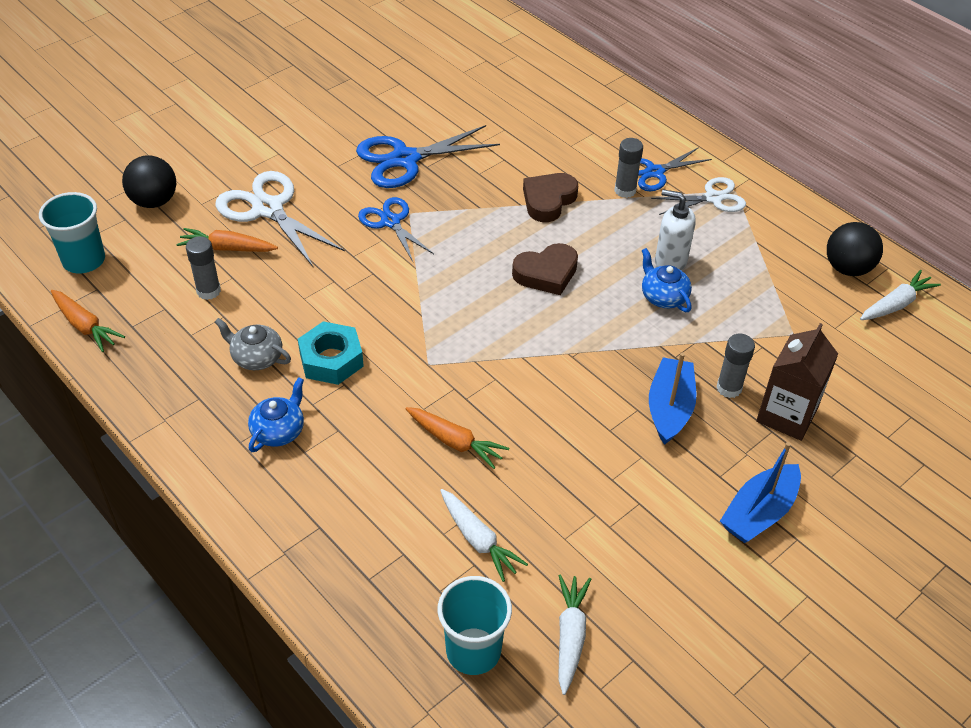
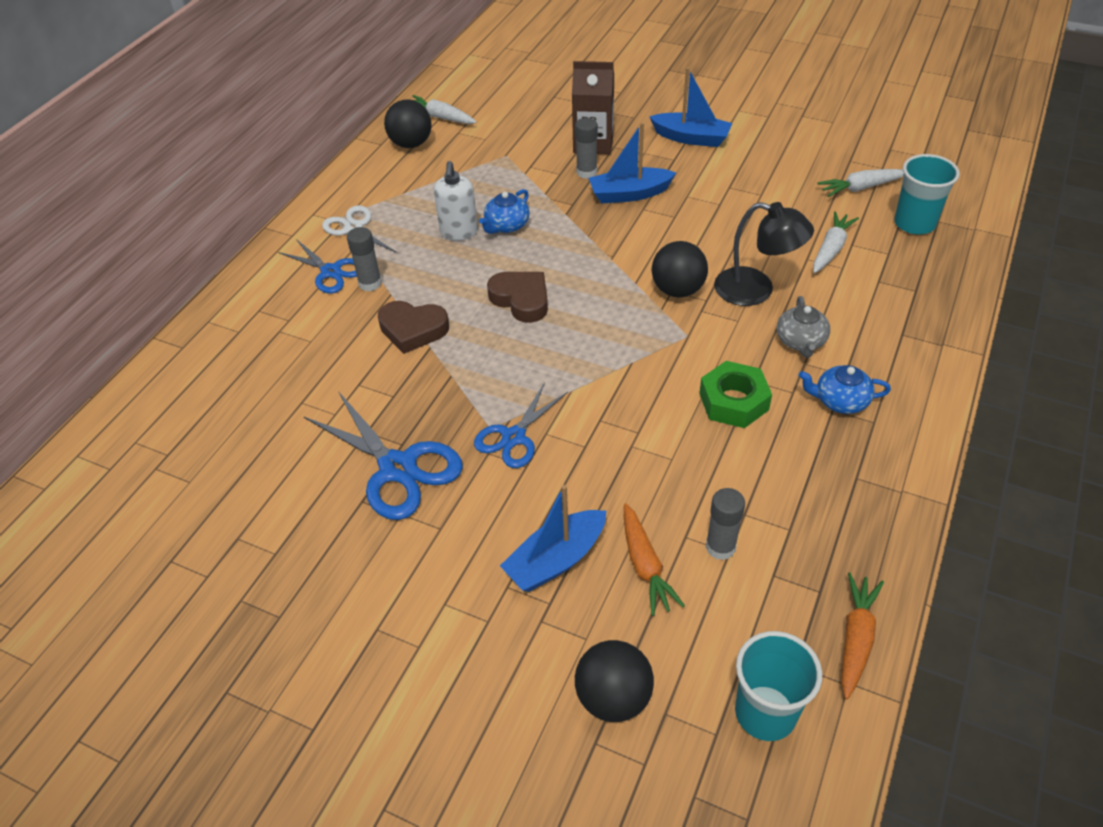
camera: 110 degrees left, 0 degrees up
white scissors [215,171,345,267] -> blue boat [500,485,606,592]
grey teapot [215,318,291,370] -> grey teapot moved to [777,296,830,357]
turquoise nut [298,321,364,385] -> green nut [699,361,772,428]
orange carrot [406,407,509,469] -> black lamp [714,202,814,306]
none -> black ball [652,241,708,298]

